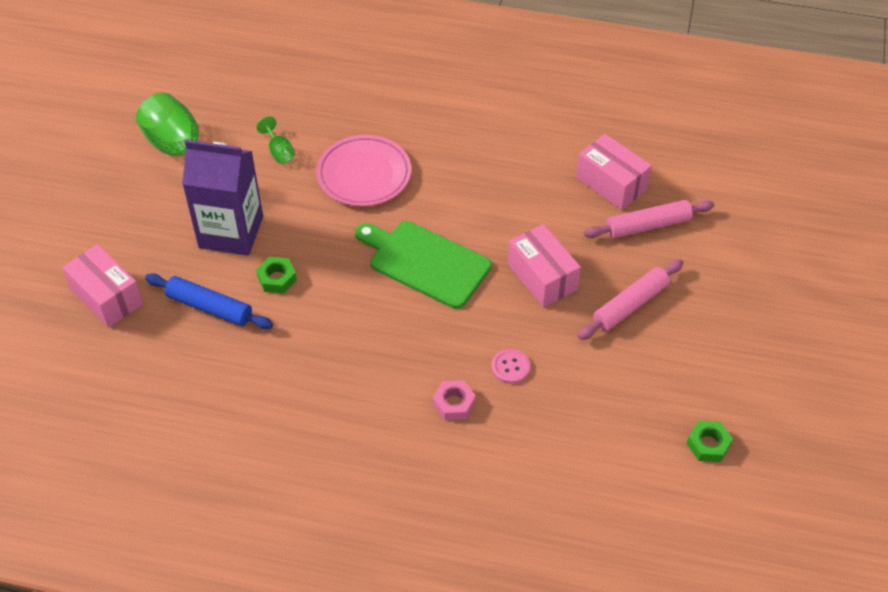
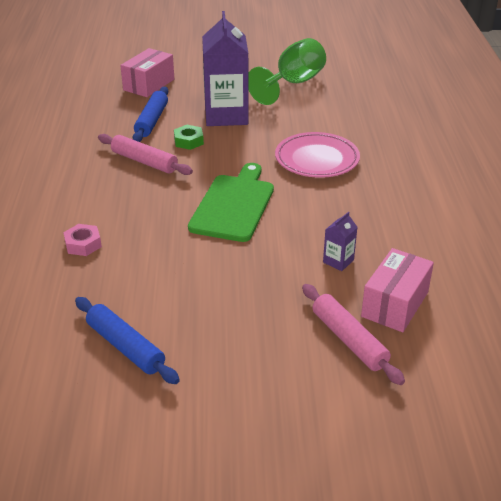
camera: 75 degrees right, 15 degrees down
green goblet [256,116,295,164] -> none
pink button [491,349,530,384] -> none
pink box [508,224,581,307] -> none
pink rolling pin [578,259,683,340] -> pink rolling pin moved to [98,134,193,175]
green nut [687,421,733,462] -> none
none -> blue rolling pin [75,297,180,384]
none -> purple carton [323,212,357,271]

